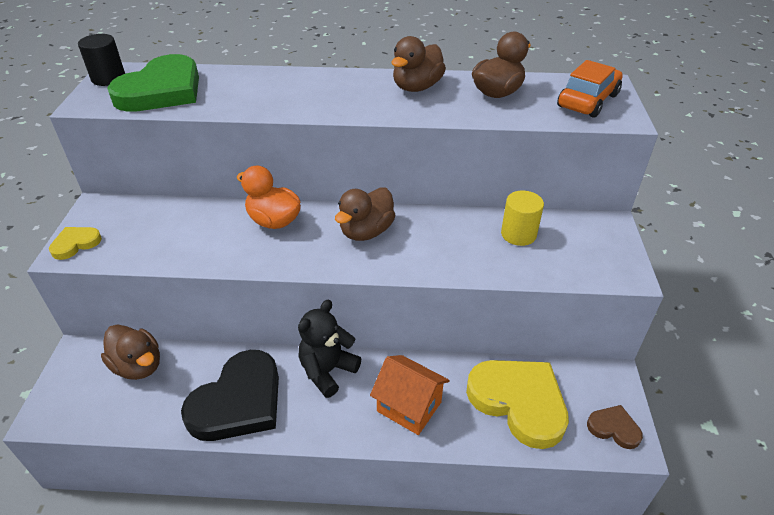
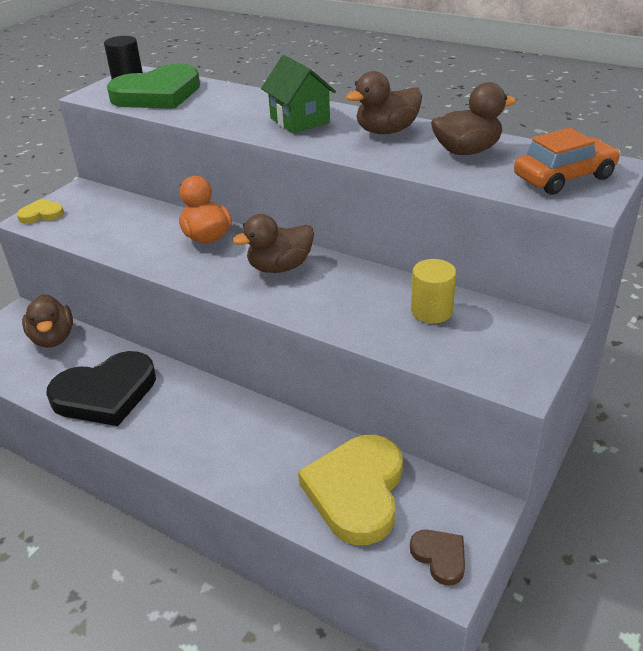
camera: 30 degrees right, 5 degrees down
black teddy bear [298,300,361,398] -> none
orange house [370,355,450,435] -> none
yellow heart [466,360,569,449] -> yellow heart turned 150 degrees counterclockwise [298,435,403,545]
none -> green house [261,55,336,134]

